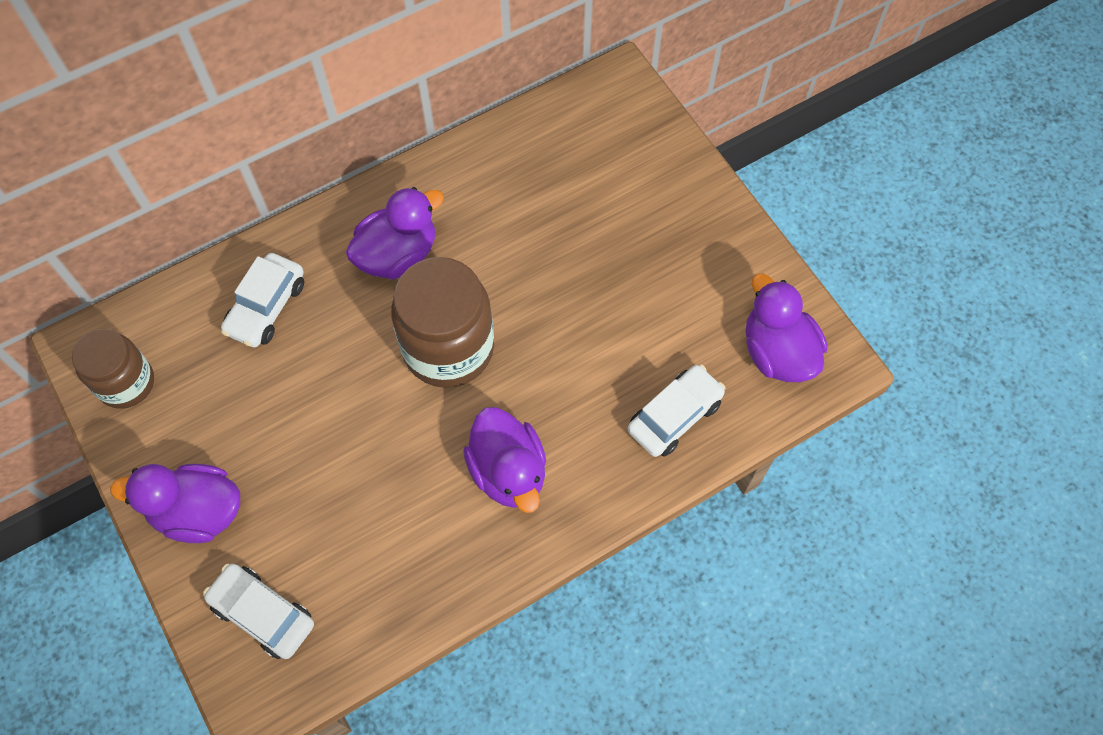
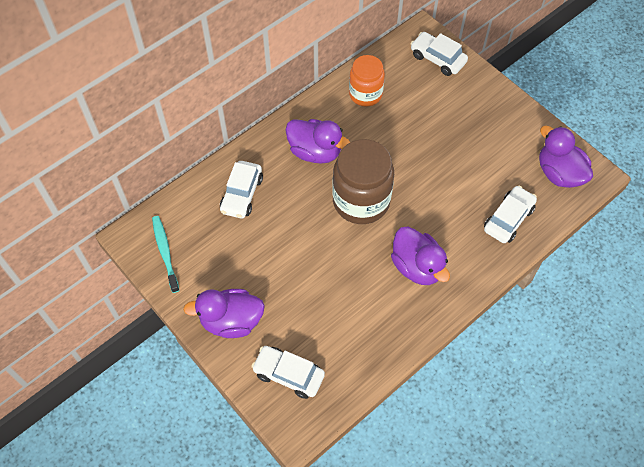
camera: 10 degrees left, 5 degrees down
brown jar [72,329,154,409] -> turquoise toothbrush [152,216,180,293]
purple duck [346,187,444,280] -> purple duck turned 75 degrees clockwise [286,119,350,164]
none -> orange jar [349,55,385,107]
none -> white car [411,32,468,76]

